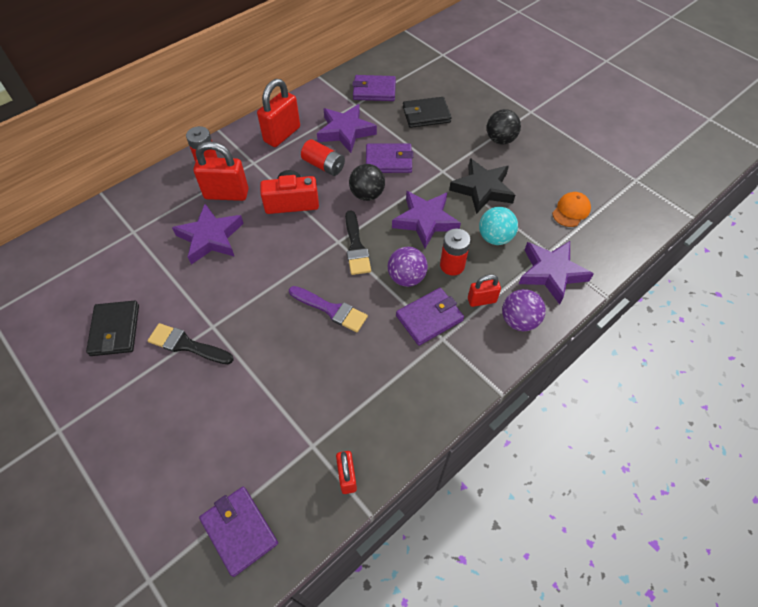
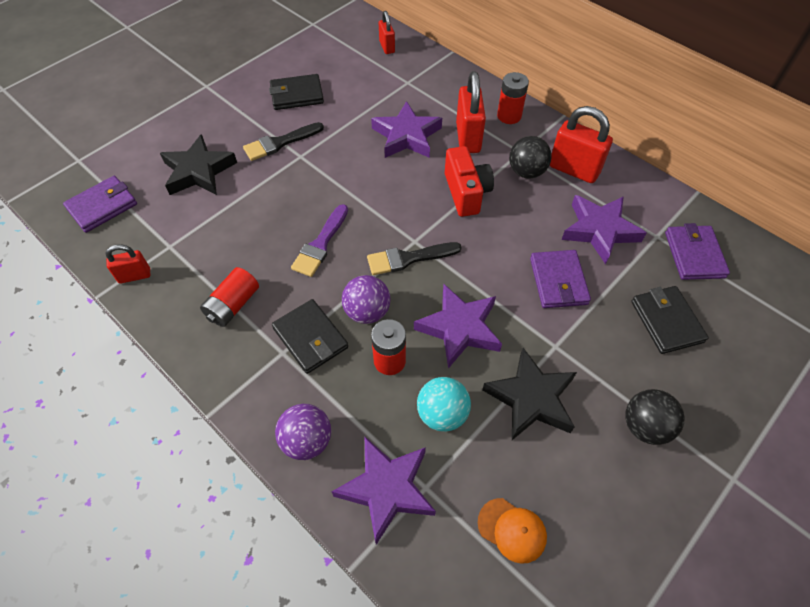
camera: 85 degrees right, 0 degrees up
black brush [148,323,234,364] -> black brush turned 135 degrees counterclockwise [243,122,324,161]
red battery [301,139,345,176] -> red battery moved to [200,267,259,327]
black ball [349,164,385,201] -> black ball moved to [509,136,552,179]
purple wallet [396,288,464,346] -> black wallet [272,299,348,374]
red padlock [468,274,501,307] -> red padlock moved to [379,11,395,54]
none -> black star [160,134,237,195]

